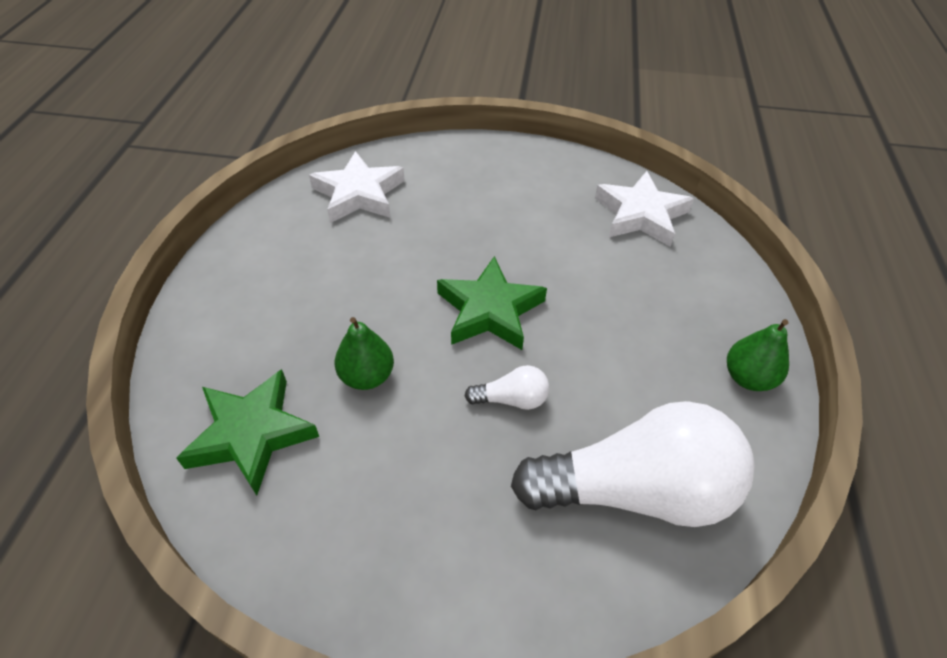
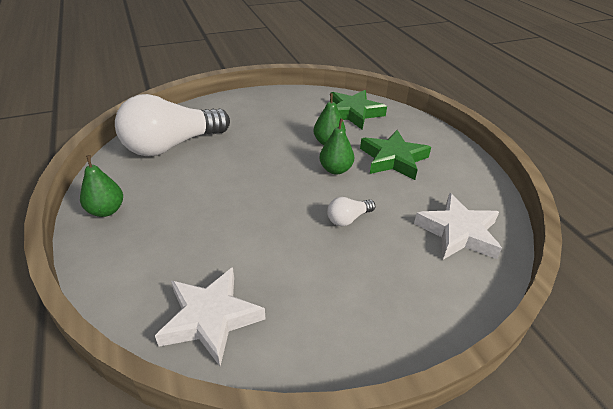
camera: 150 degrees right, 10 degrees down
green star [437,256,547,350] -> green star moved to [360,130,431,180]
white light bulb [465,365,549,410] -> white light bulb moved to [327,197,375,226]
none -> green pear [319,118,354,175]

